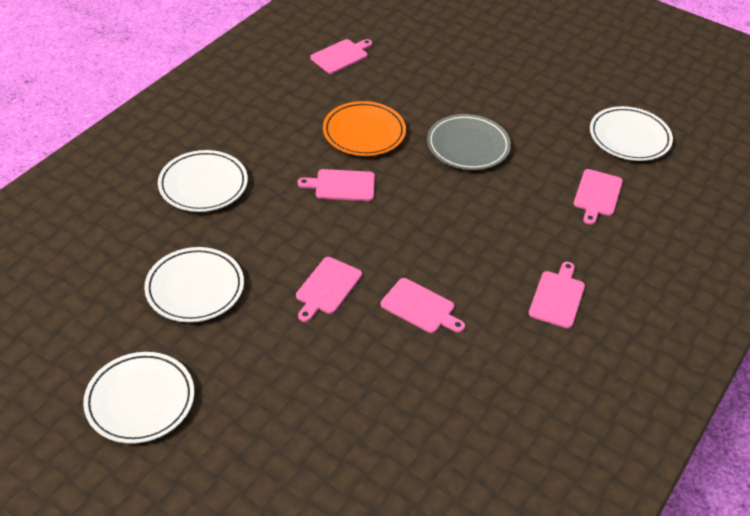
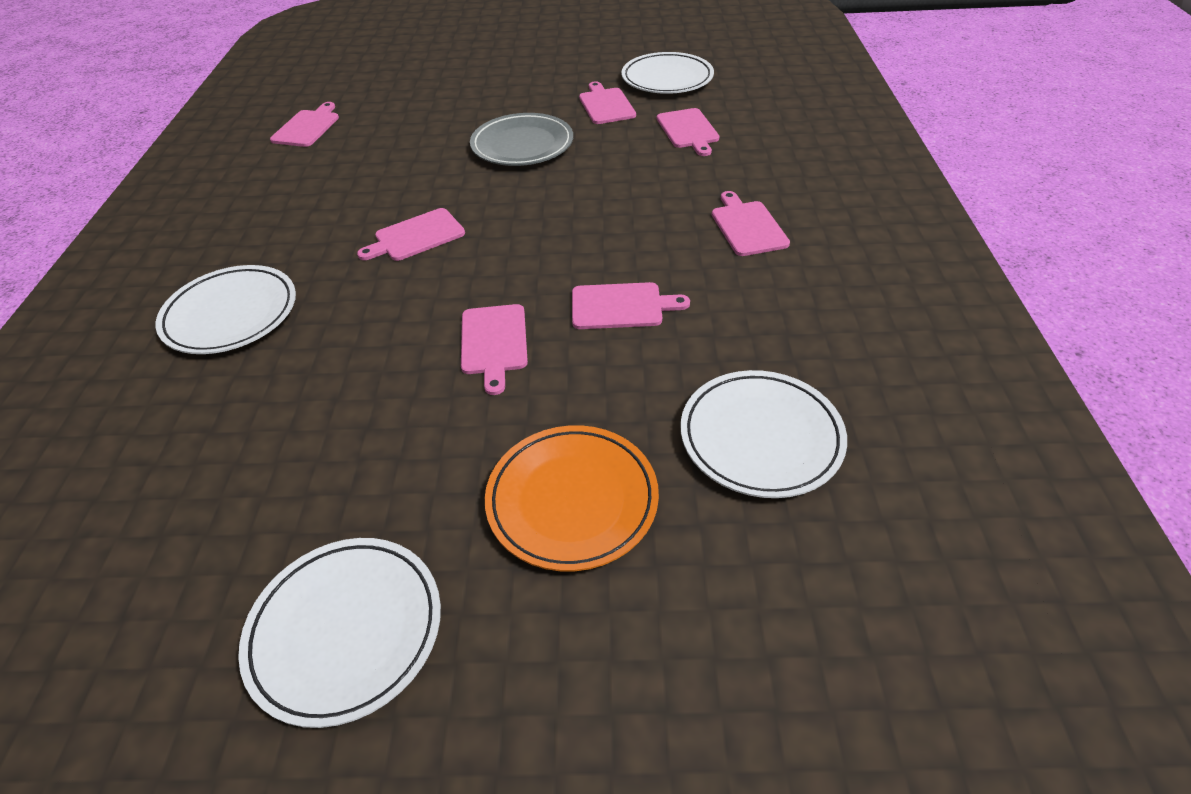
camera: 30 degrees left, 0 degrees up
white plate [144,247,244,322] -> white plate moved to [681,370,847,498]
orange plate [323,101,406,156] -> orange plate moved to [485,425,659,571]
none -> pink cutting board [579,81,636,124]

